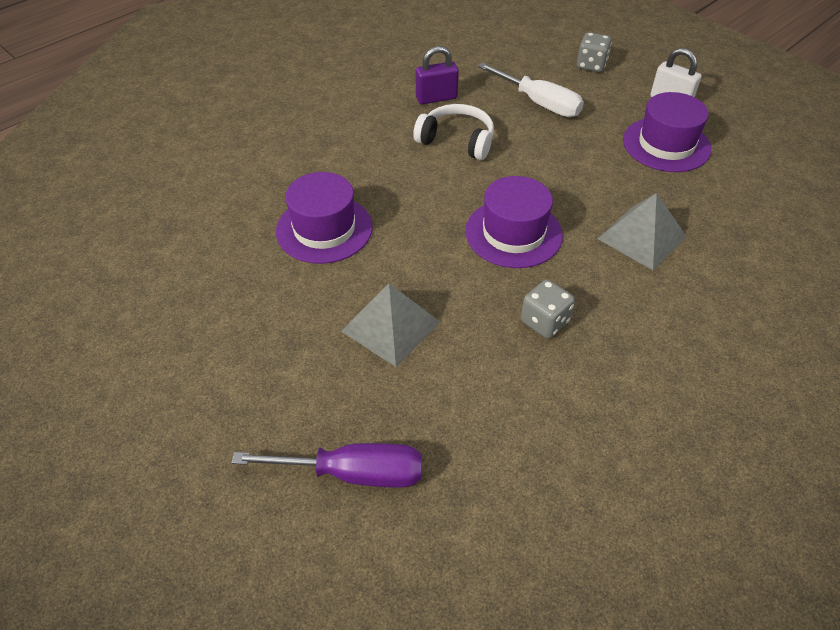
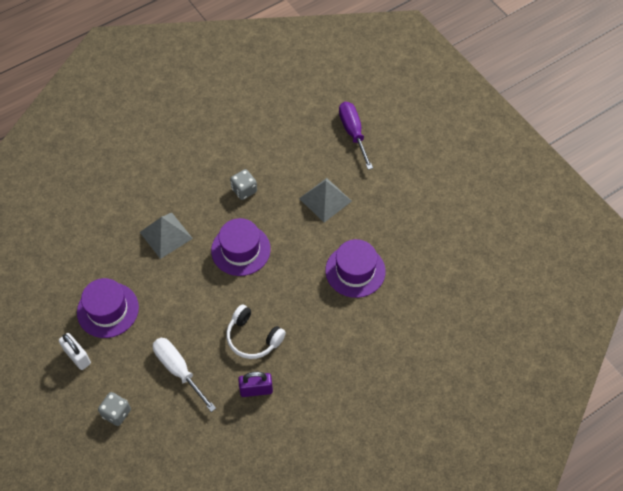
camera: 170 degrees left, 10 degrees up
purple screwdriver [232,443,422,488] -> purple screwdriver turned 60 degrees clockwise [339,102,373,170]

